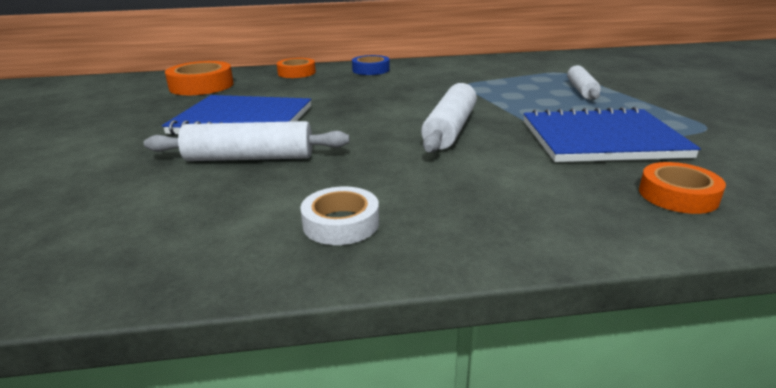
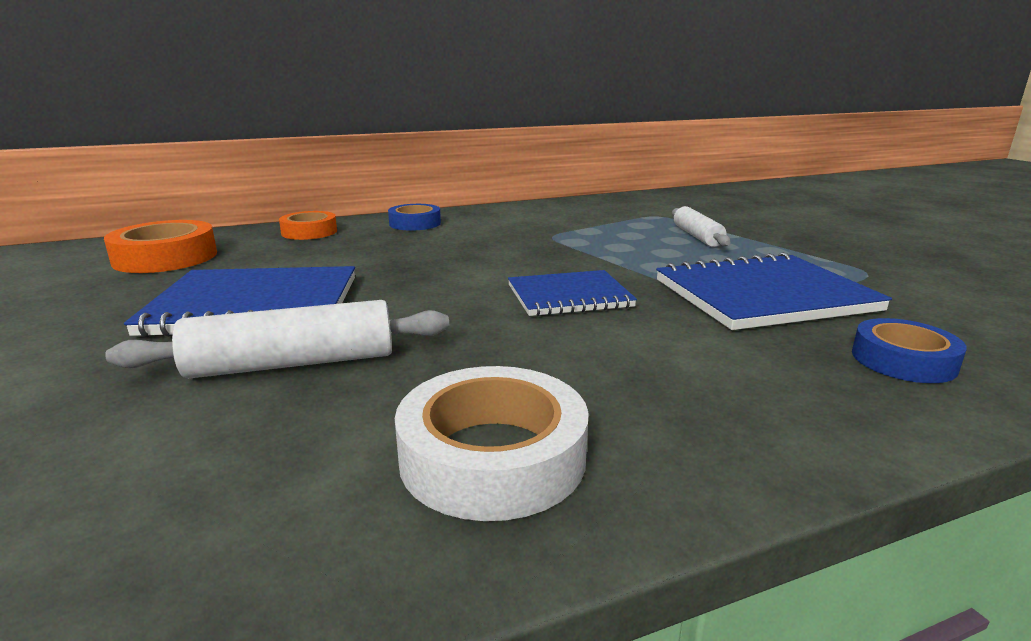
camera: 15 degrees left, 5 degrees down
white tape [300,186,379,245] -> white tape [395,366,589,521], size x1.53
white rolling pin [421,83,477,153] -> blue notebook [508,270,637,316]
orange tape [639,162,726,214] -> blue tape [852,318,967,383]

